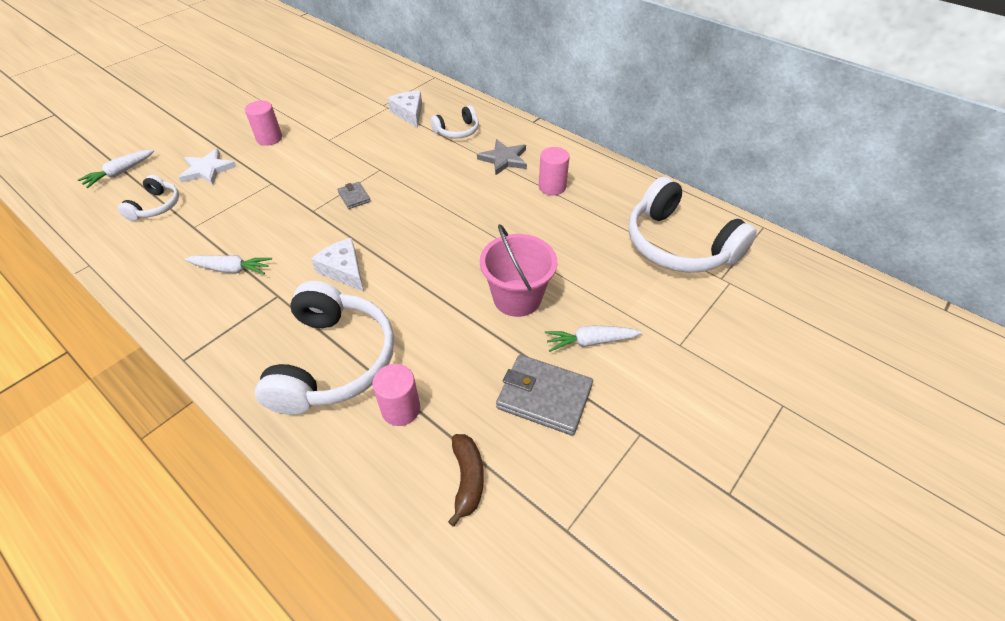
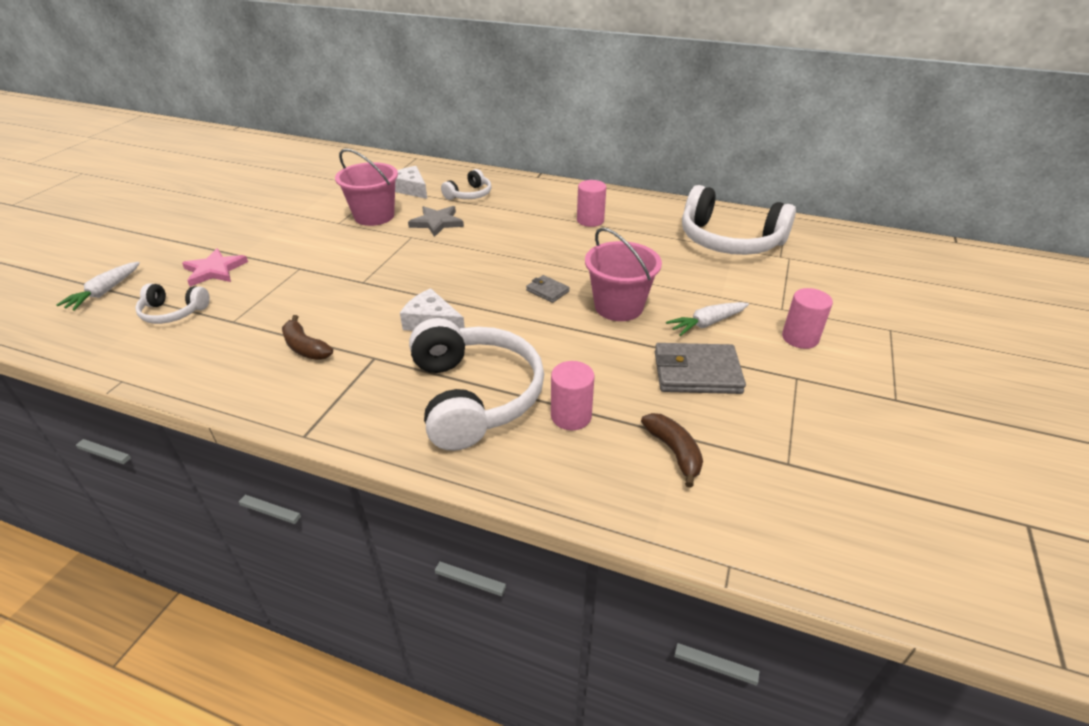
camera: 20 degrees left, 10 degrees down
white headphones [118,175,179,221] -> white headphones turned 105 degrees clockwise [135,283,210,324]
white star [179,149,237,185] -> pink star [182,249,248,287]
white carrot [185,255,272,274] -> brown banana [282,315,333,360]
pink cylinder [245,100,282,146] -> pink cylinder moved to [782,288,833,349]
grey wallet [337,182,371,209] -> grey wallet moved to [526,275,570,303]
grey star [477,139,527,175] -> grey star moved to [408,206,464,237]
none -> pink bucket [335,148,398,226]

